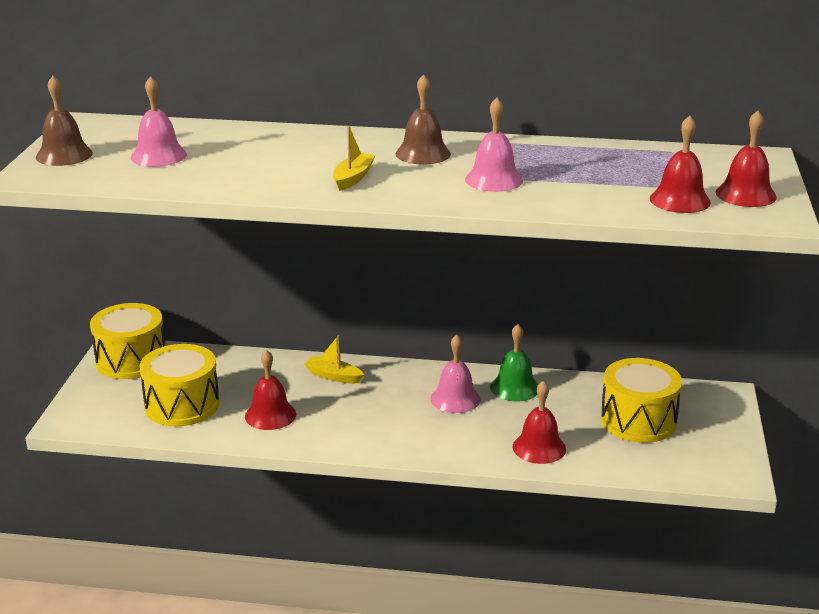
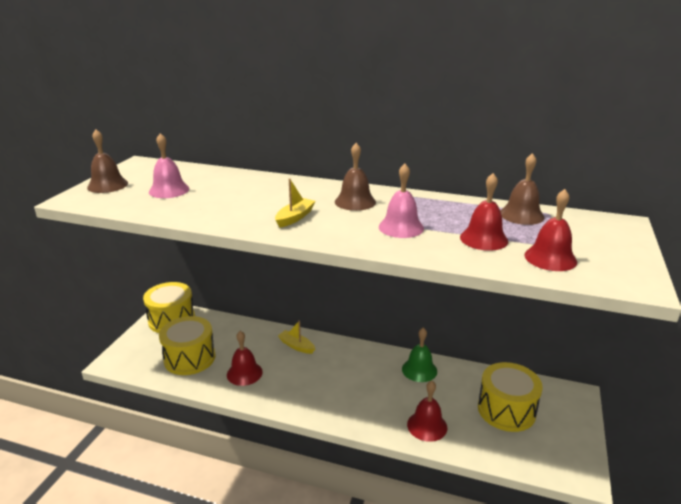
camera: 10 degrees right, 0 degrees up
pink bell [431,335,481,413] -> none
red bell [715,111,777,207] -> red bell moved to [460,173,508,251]
none -> brown bell [500,153,545,225]

